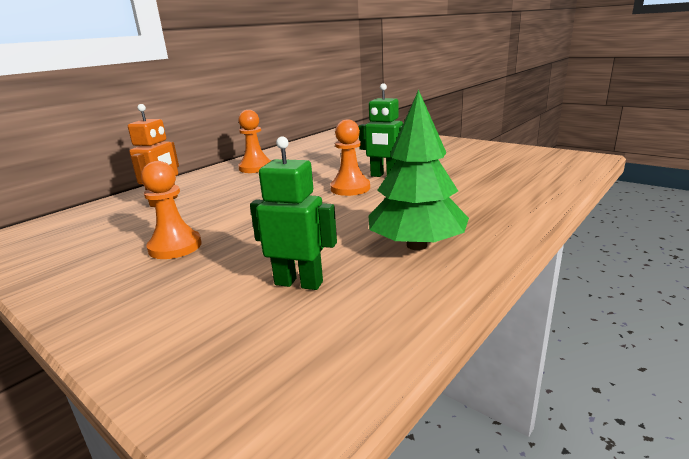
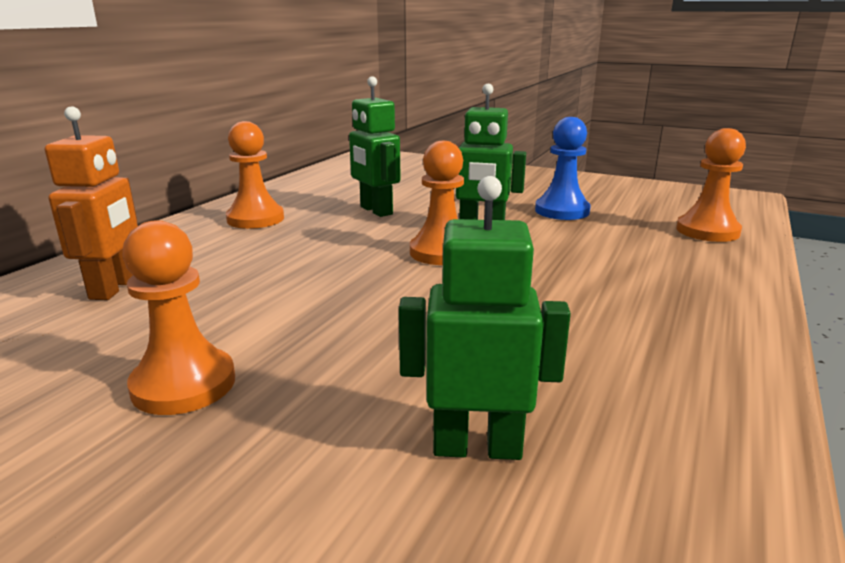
camera: 15 degrees left, 0 degrees up
green tree [368,90,469,250] -> none
none -> green robot [349,76,401,217]
none -> blue pawn [535,117,591,220]
none -> orange pawn [676,128,746,242]

